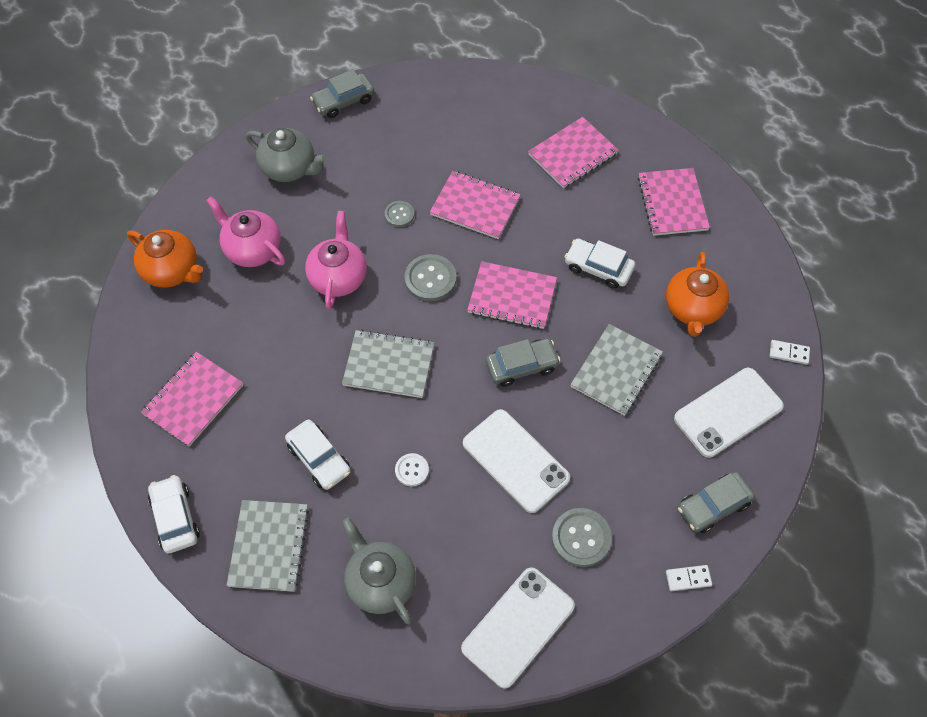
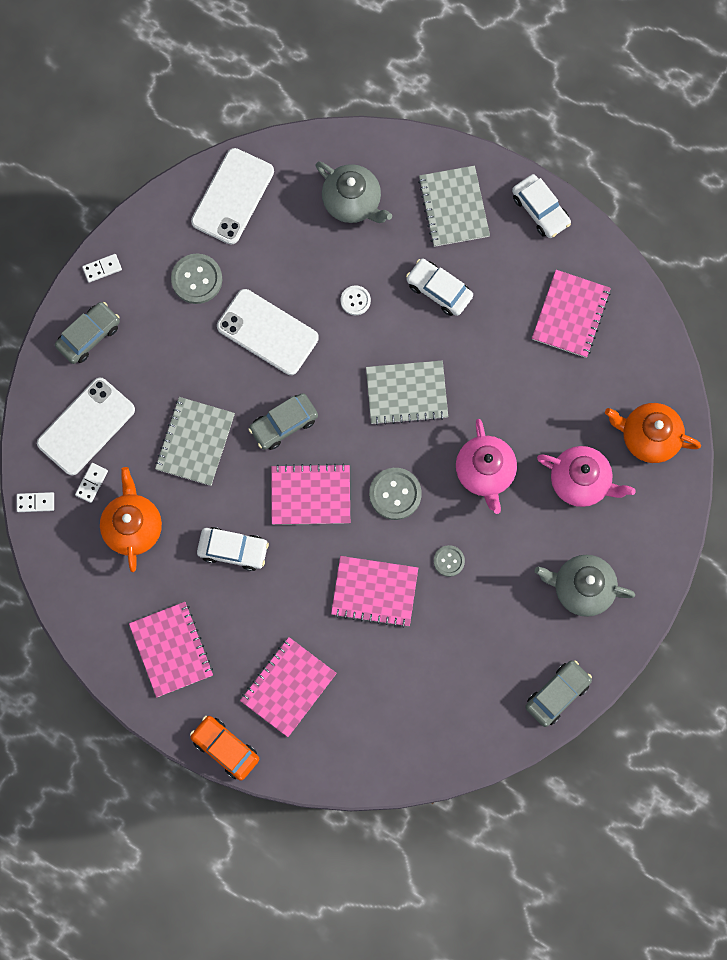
camera: 165 degrees right, 15 degrees up
none -> white domino [75,463,108,503]
none -> orange car [190,716,259,781]

